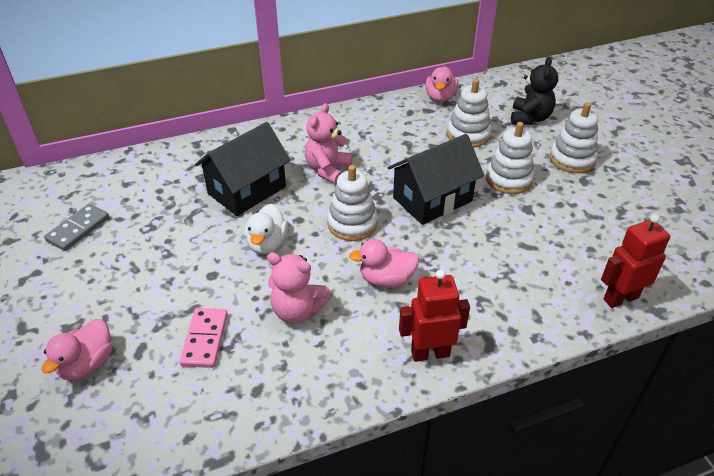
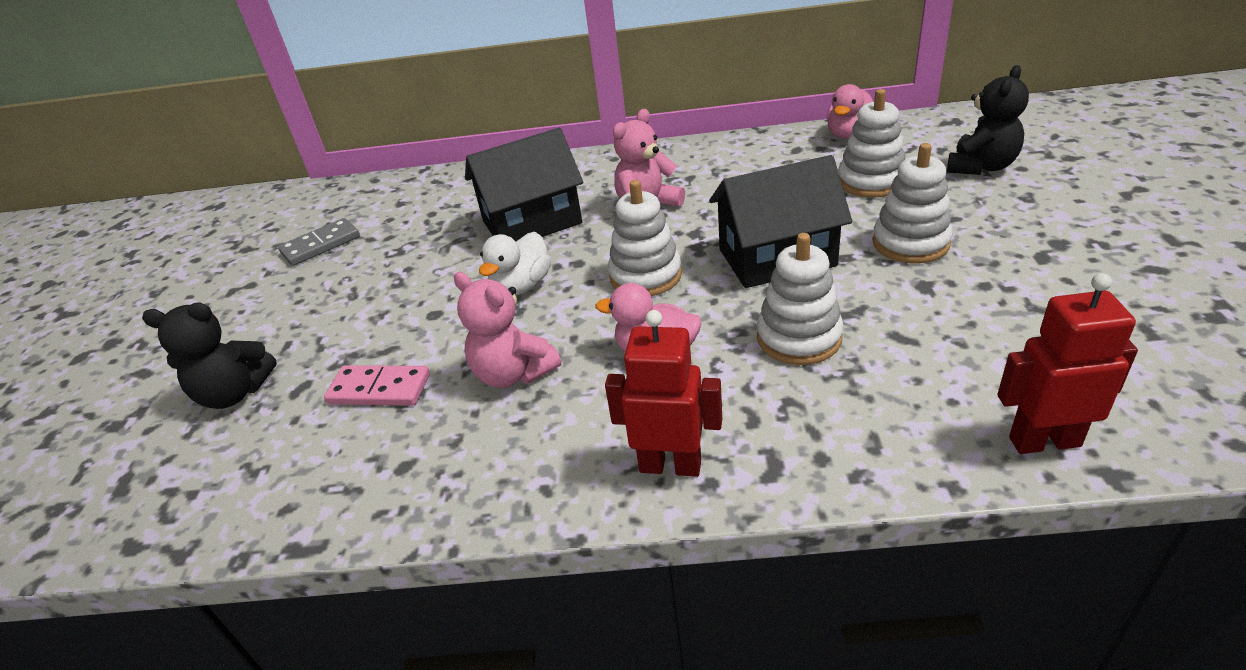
camera: 25 degrees right, 5 degrees down
pink duck [42,319,112,380] -> black teddy bear [142,302,277,409]
pink domino [180,308,228,368] -> pink domino turned 75 degrees clockwise [324,365,430,406]
white stacking toy [550,102,598,173] -> white stacking toy moved to [757,233,844,365]

